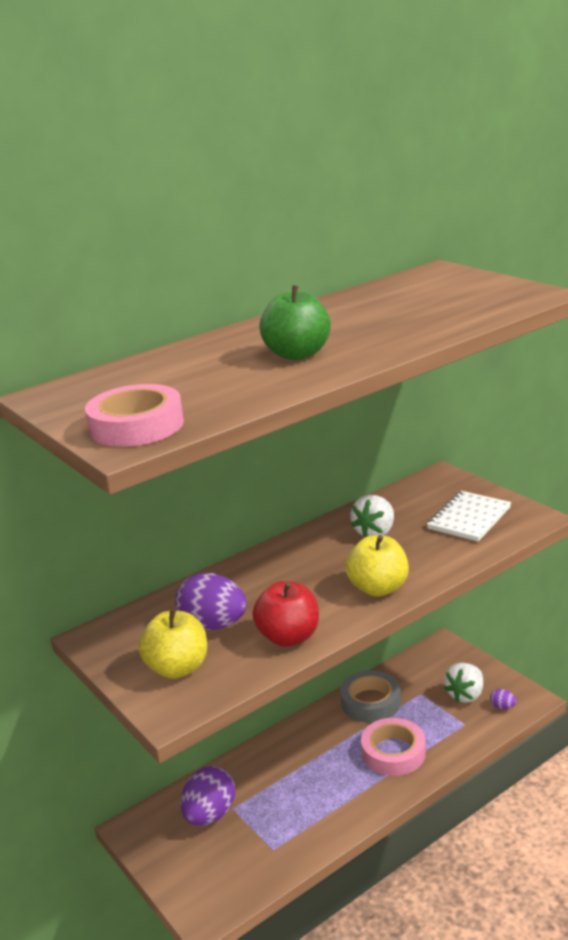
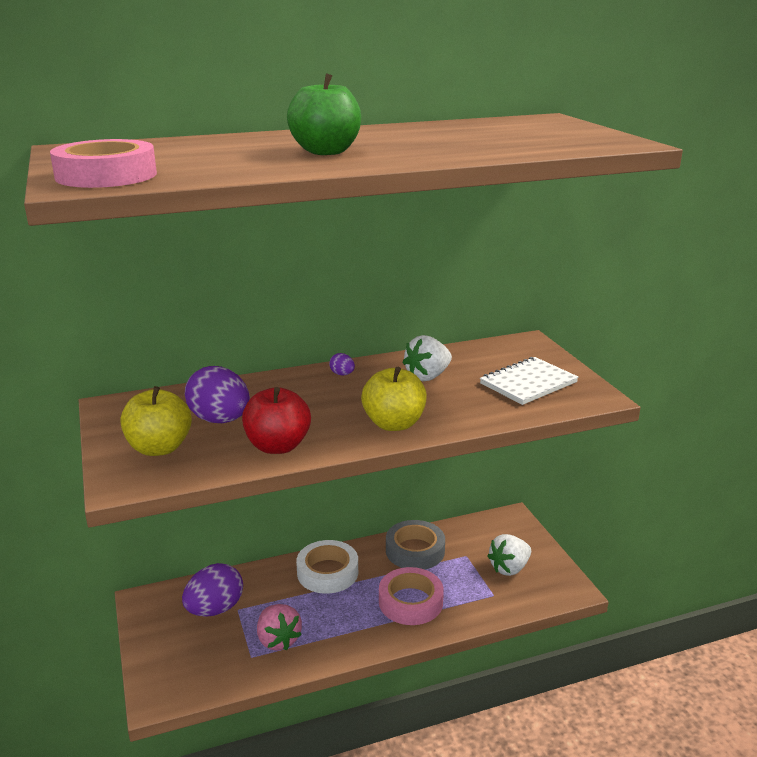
camera: 15 degrees right, 0 degrees up
purple egg [490,689,516,709] -> purple egg moved to [329,353,355,375]
none -> pink strawberry [257,604,302,651]
none -> white tape [296,540,358,594]

